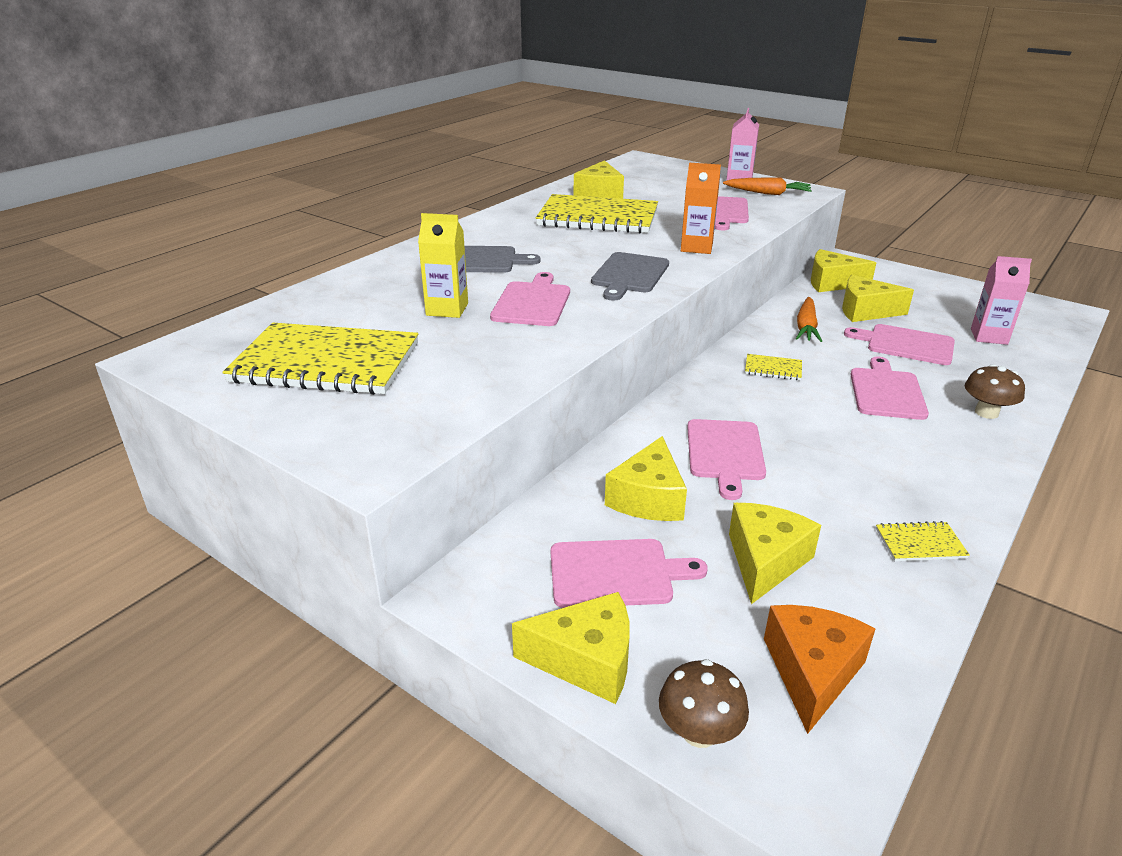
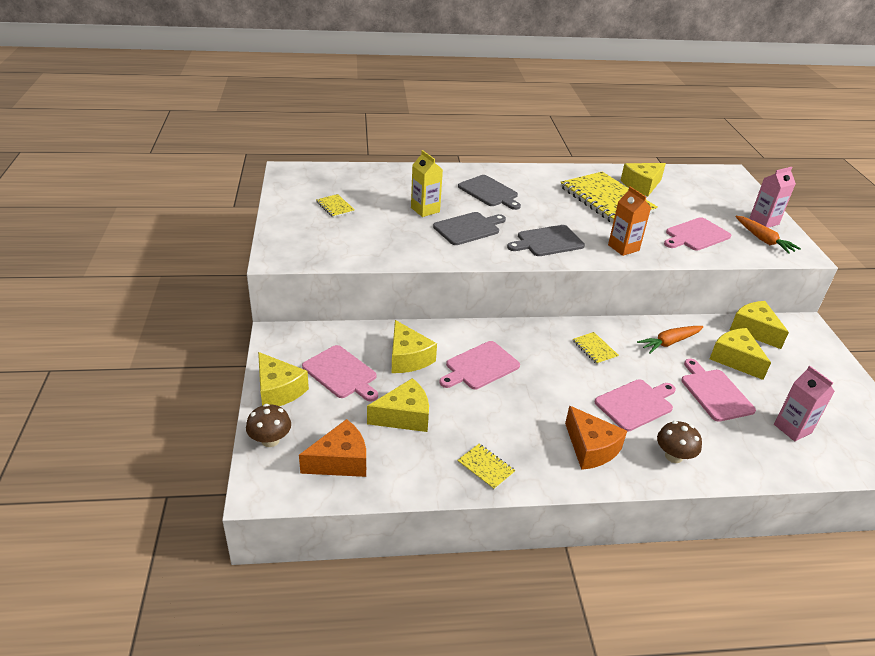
camera: 45 degrees right, 5 degrees up
yellow notebook [222,323,418,395] -> yellow notebook [316,194,355,218], size x0.42
pink cutting board [490,272,570,326] -> grey cutting board [433,212,506,245]
yellow cheese [605,436,687,521] -> yellow cheese turned 90 degrees counterclockwise [392,320,437,373]
none -> orange cheese [565,406,627,470]

